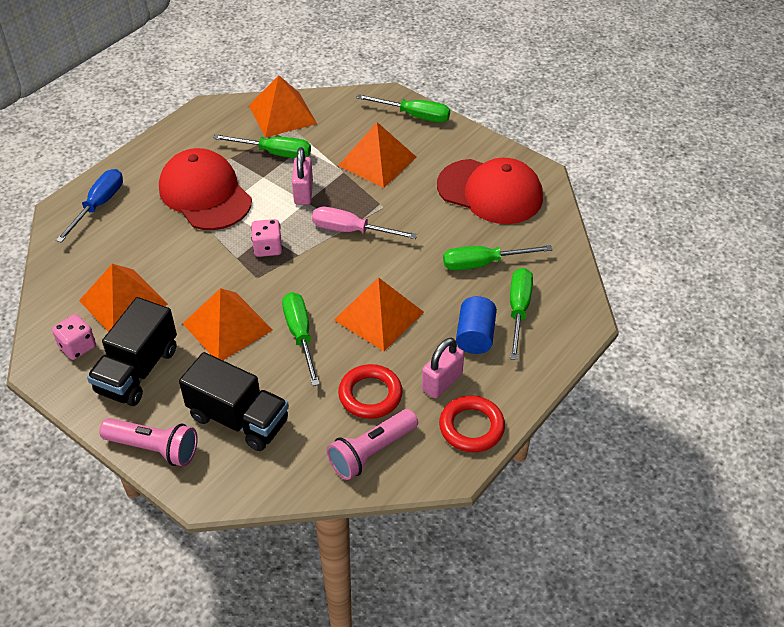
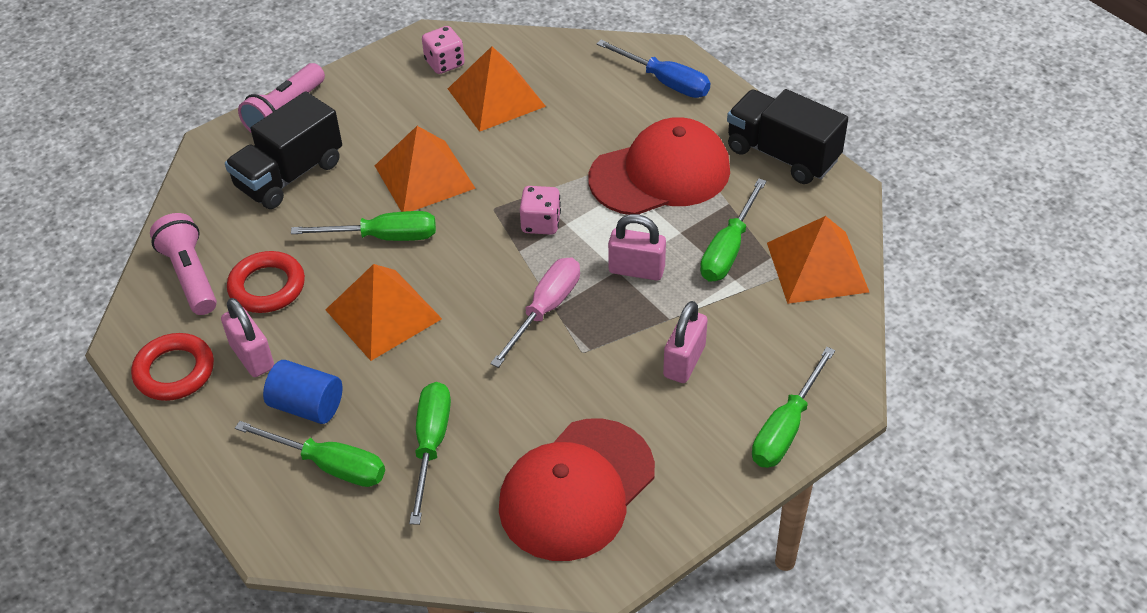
camera: 105 degrees right, 0 degrees up
black truck [87,297,177,406] -> black truck moved to [727,89,848,184]
orange pyramid [338,122,416,188] -> pink padlock [663,301,708,383]

